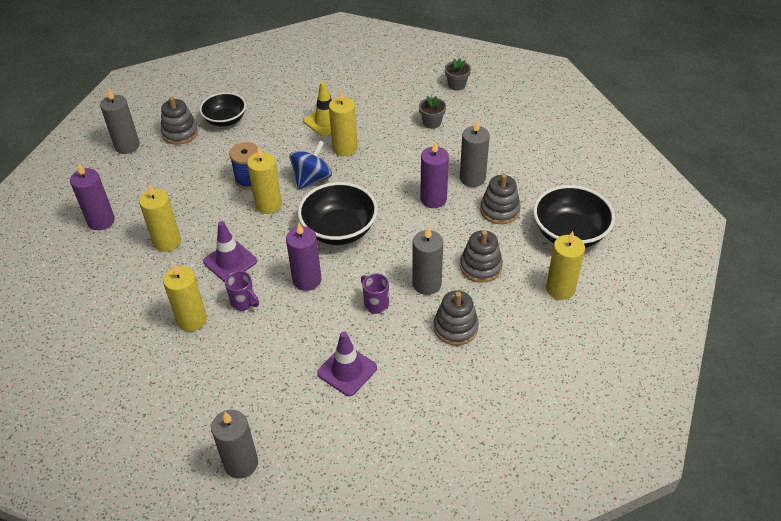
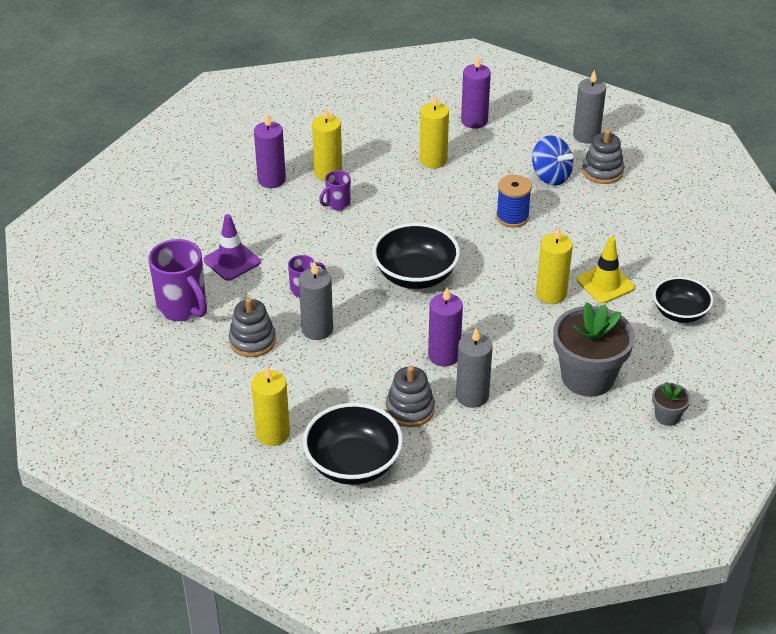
camera: 100 degrees right, 5 degrees down
black bowl [200,92,246,127] -> black bowl moved to [653,277,713,323]
purple traffic cone [203,221,257,282] -> none
grey candle [211,410,258,479] -> none
yellow candle [247,146,282,214] -> none
purple candle [286,223,321,291] -> purple candle moved to [254,114,286,188]
blue spinning top [289,140,332,190] -> blue spinning top moved to [532,135,573,186]
grey flower pot [419,96,446,129] -> grey flower pot [553,302,635,397], size x2.17
grey stacking toy [460,230,503,283] -> none
none -> purple mug [148,239,207,321]

